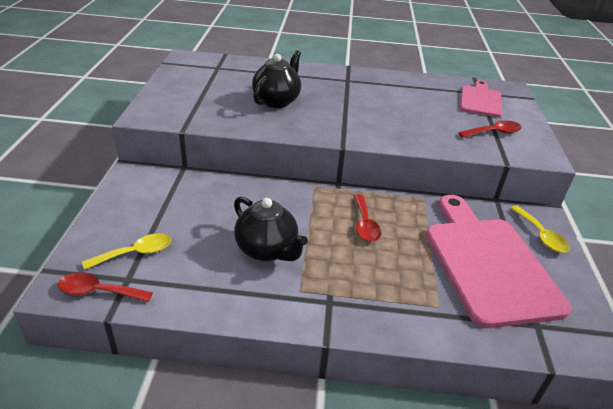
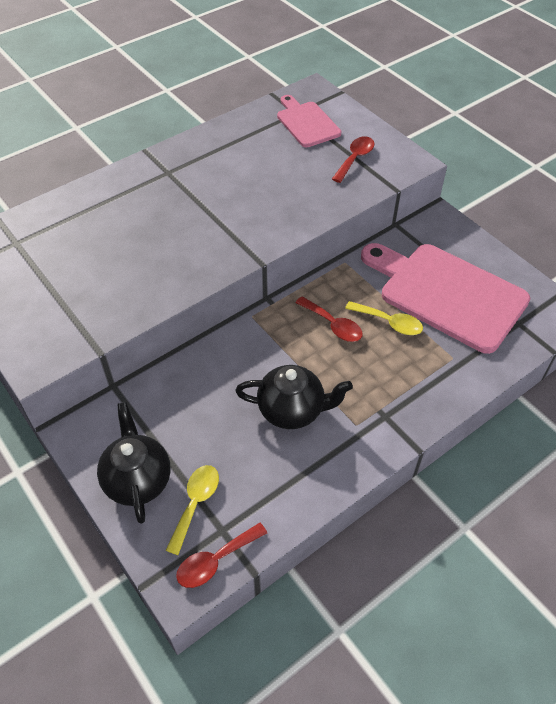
camera: 40 degrees left, 15 degrees up
black teapot [252,50,301,108] -> black teapot moved to [97,402,171,524]
yellow spoon [510,206,570,253] -> yellow spoon moved to [345,301,423,335]

